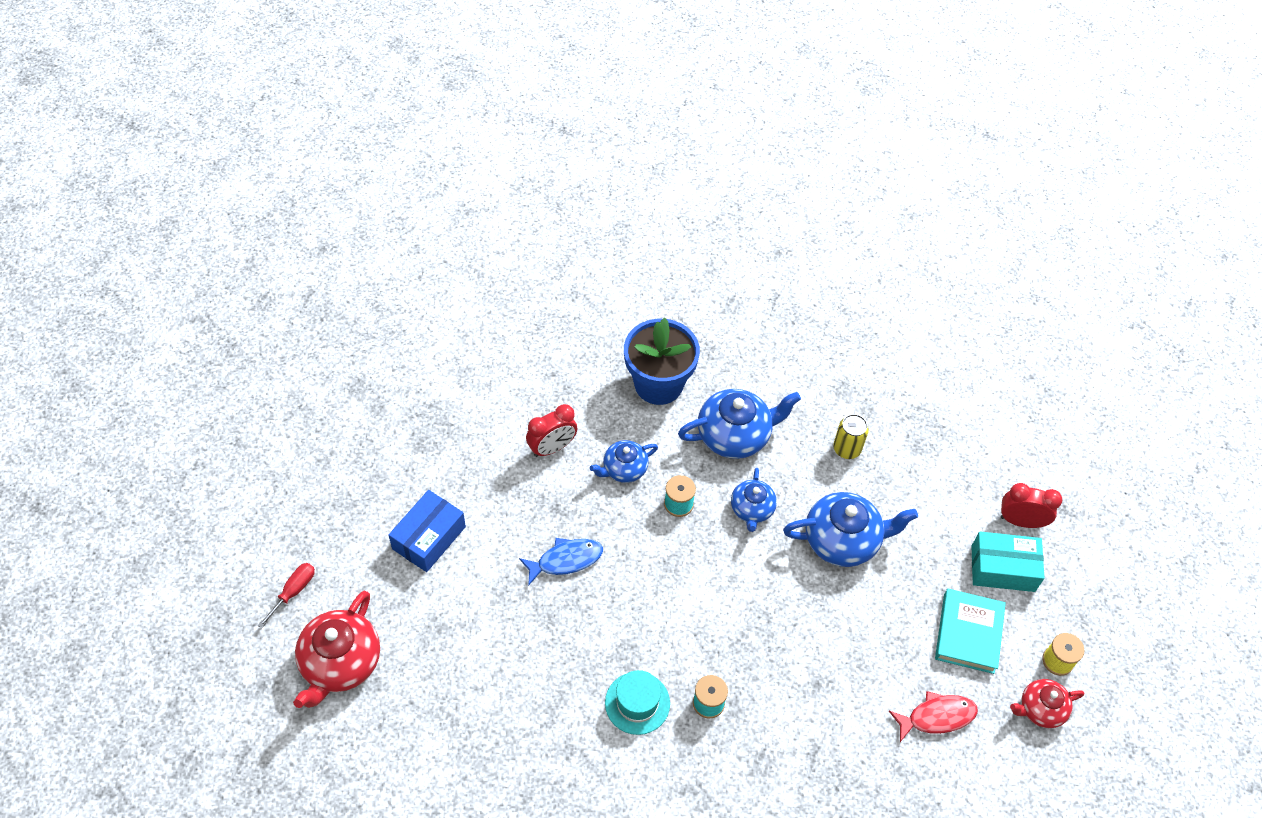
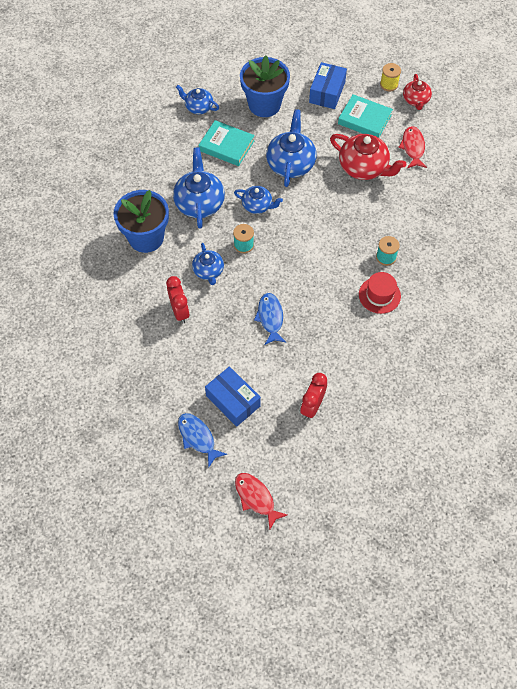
camera: 75 degrees left, 5 degrees up
red screwdriver [258,563,315,628] -> red fish [235,473,287,530]
red teapot [293,590,380,708] -> red teapot moved to [330,134,406,180]
turquoise hat [605,670,670,735] -> red hat [359,272,401,314]
yellow can [833,414,869,459] -> turquoise book [199,120,255,166]
turquoise box [971,532,1044,592] -> blue box [309,62,347,109]
red clock [1001,483,1062,528] -> red clock moved to [300,373,327,419]
none -> blue teapot [176,85,219,114]
none -> blue fish [178,413,227,468]
none -> blue flower pot [240,55,290,117]

